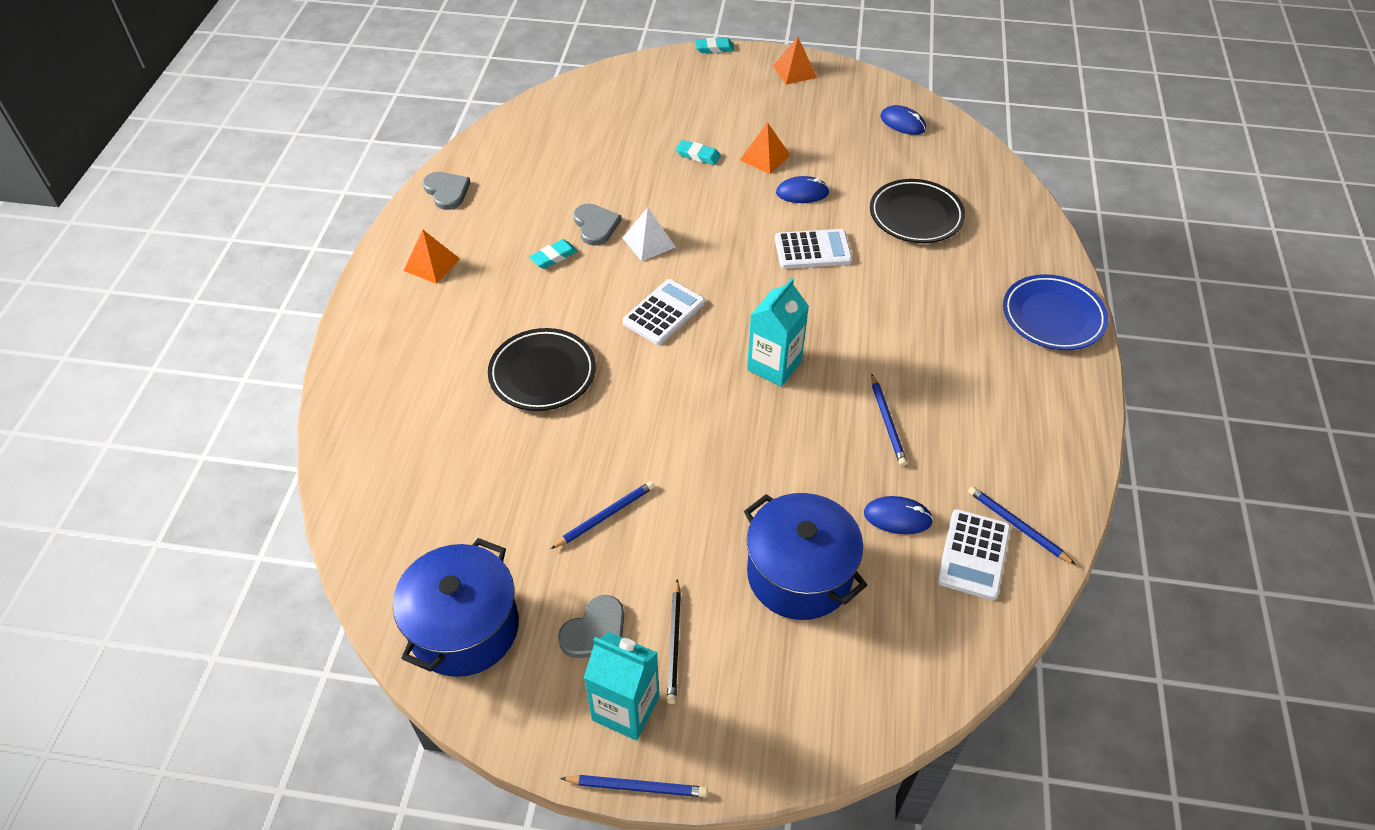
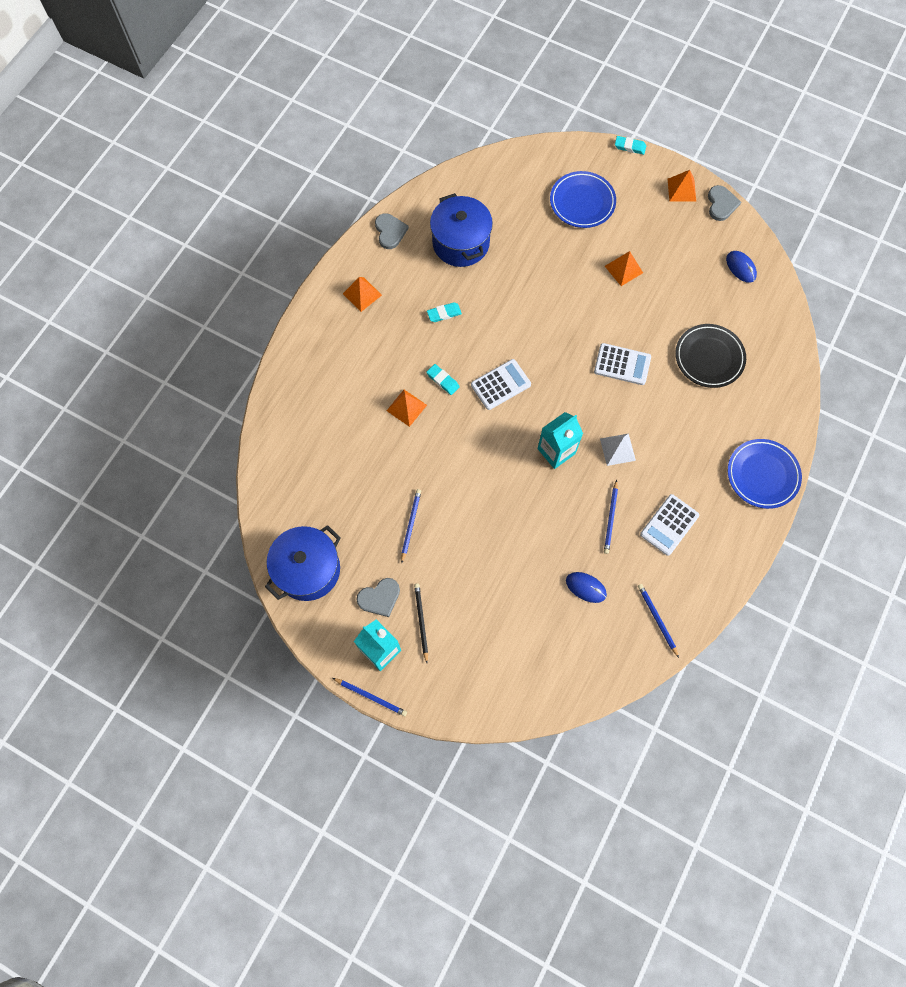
camera: 20 degrees right, 20 degrees up
black plate [488,328,596,411] -> orange pyramid [386,390,427,427]
blue pencil [551,481,655,549] -> blue pencil turned 60 degrees counterclockwise [401,489,421,563]
grey heart [573,204,622,246] -> grey heart moved to [708,185,741,221]
white pyramid [623,207,676,261] -> white pyramid moved to [600,434,636,466]
black pencil [667,579,681,704] -> black pencil turned 150 degrees clockwise [414,583,428,663]
turquoise eraser [676,140,721,165] -> turquoise eraser moved to [426,364,460,395]
blue pot [744,493,867,620] -> blue pot moved to [430,193,493,267]
blue mouse [776,176,830,203] -> none
white calculator [937,509,1011,600] -> white calculator moved to [640,494,699,556]
none -> blue plate [550,171,616,228]

